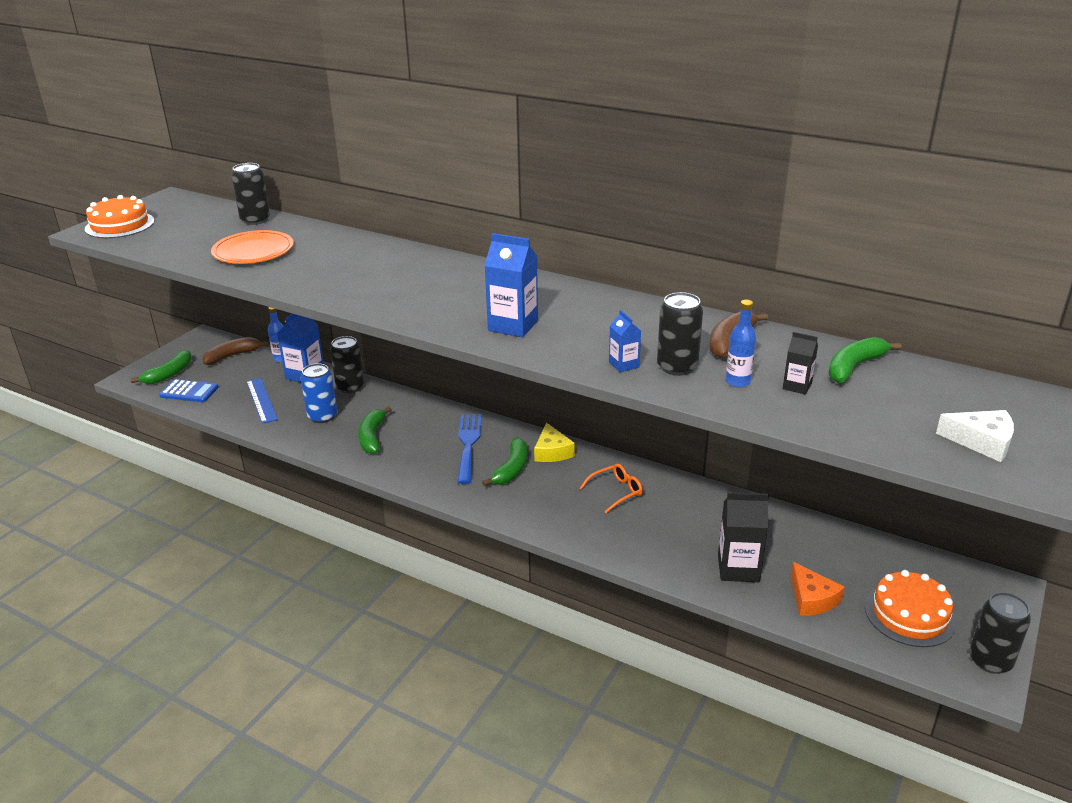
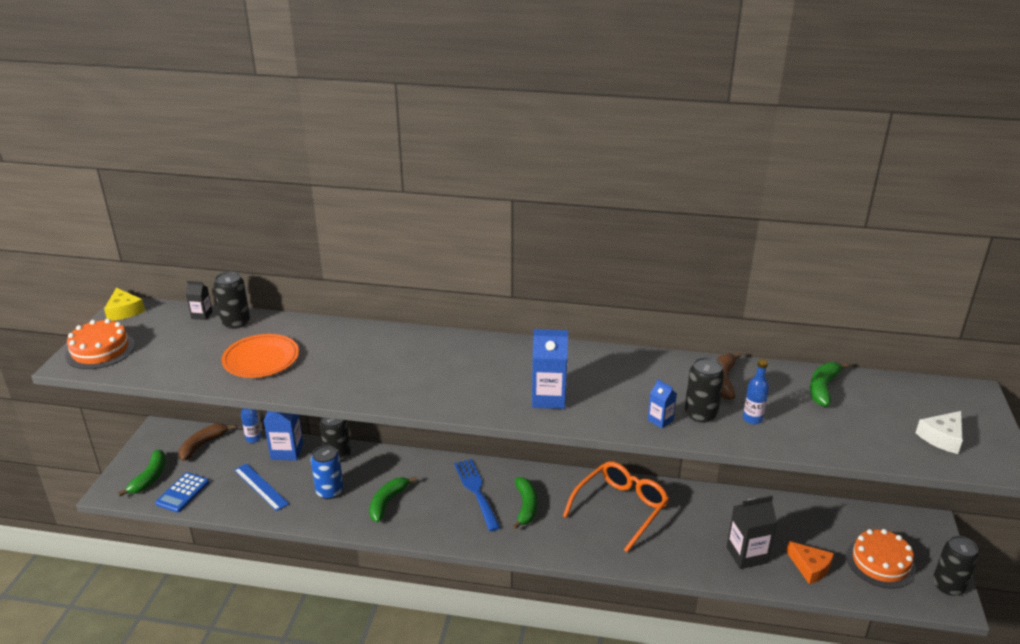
camera: 20 degrees left, 0 degrees up
blue calculator [159,379,219,402] -> blue calculator turned 120 degrees clockwise [155,472,209,513]
green banana [358,406,392,454] -> green banana turned 45 degrees clockwise [369,476,417,522]
yellow cheese [534,423,575,462] -> yellow cheese moved to [104,288,145,321]
orange glasses [579,464,643,513] -> orange glasses [563,461,669,552], size x1.95
black carton [783,332,818,395] -> black carton moved to [186,281,213,320]
white cheese [936,410,1014,462] -> white cheese turned 135 degrees clockwise [916,411,963,454]

